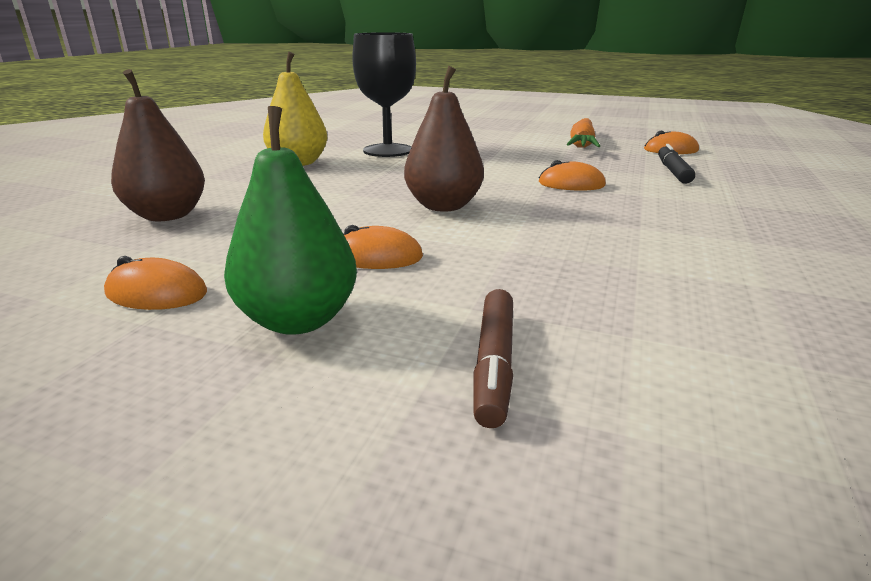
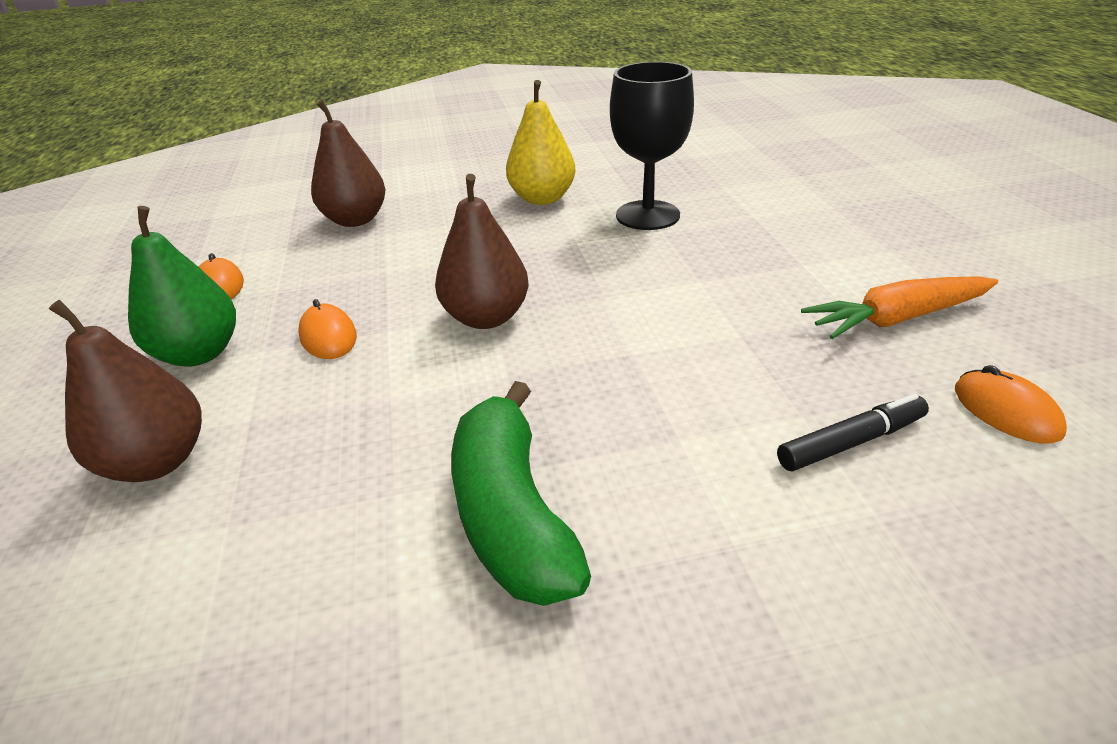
camera: 60 degrees right, 10 degrees up
brown marker [473,289,513,428] -> brown pear [49,300,202,482]
orange mouse [539,160,606,191] -> none
none -> green banana [451,381,591,606]

